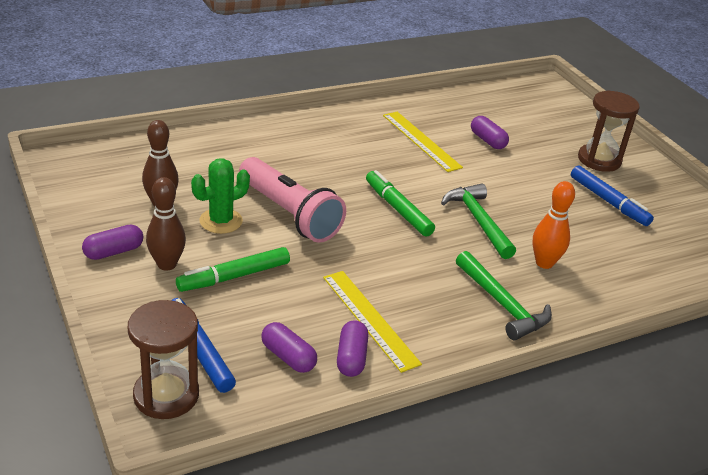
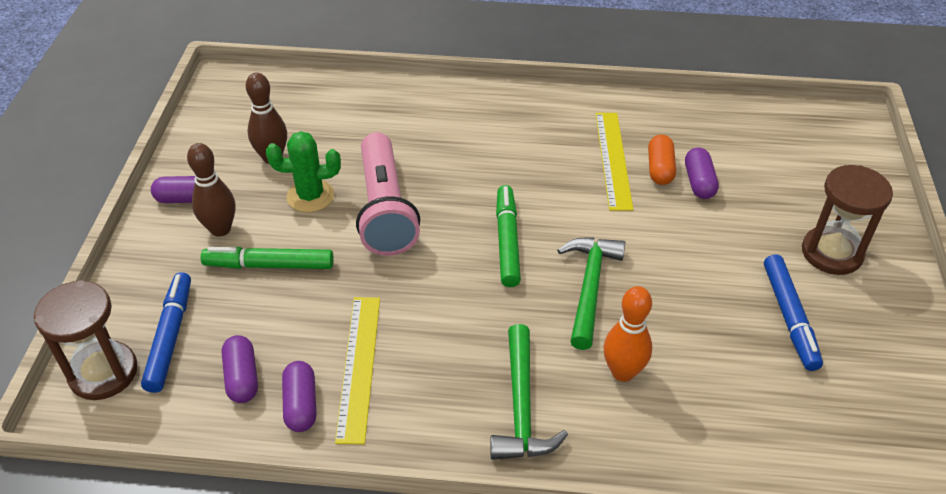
camera: 35 degrees right, 10 degrees up
purple capsule [337,320,368,377] -> purple capsule turned 45 degrees counterclockwise [282,361,316,432]
none -> orange capsule [648,135,676,185]

